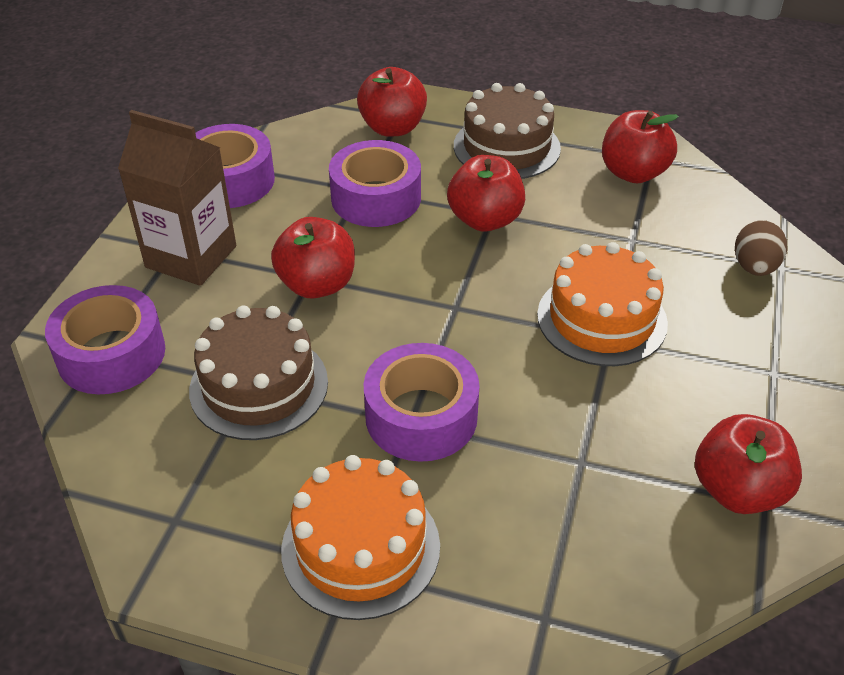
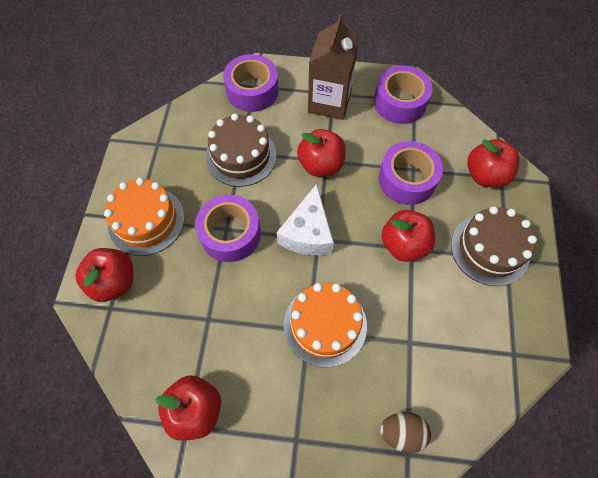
camera: 80 degrees right, 20 degrees up
red apple [602,110,679,183] -> red apple moved to [75,248,134,302]
none -> white cheese [277,184,334,255]

